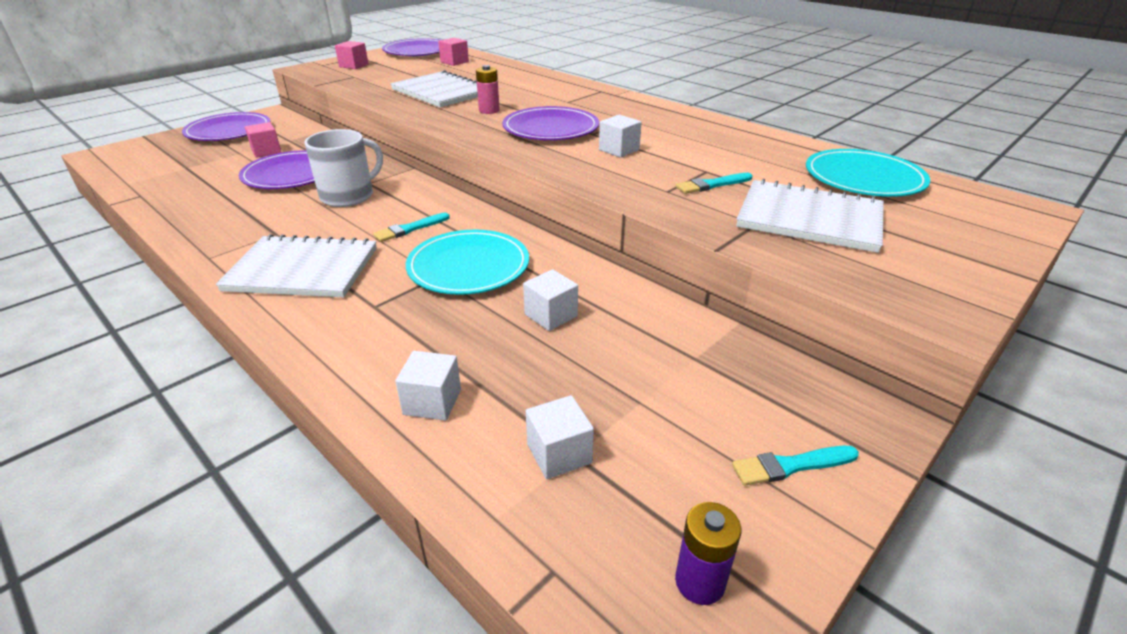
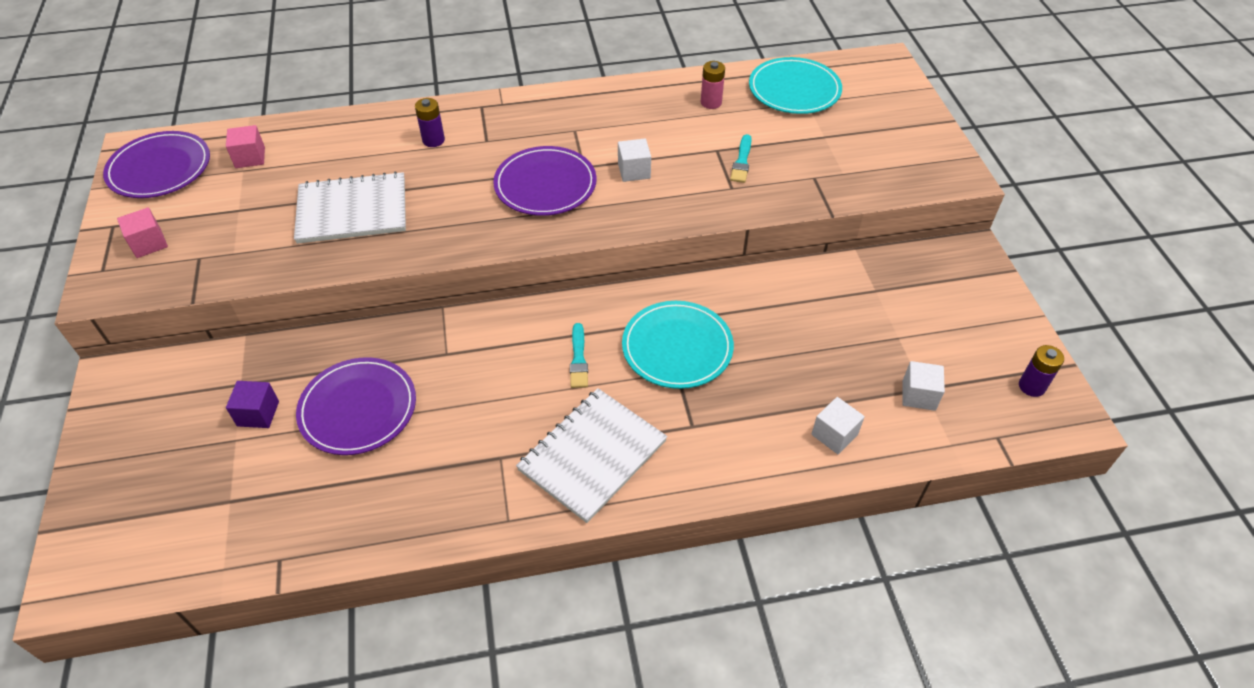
camera: 55 degrees left, 15 degrees up
purple plate [182,112,271,141] -> none
pink cube [245,122,281,158] -> purple cube [226,381,279,428]
white mug [304,129,383,207] -> none
pink battery [476,65,500,114] -> pink battery moved to [701,61,725,109]
white cube [523,269,578,331] -> none
turquoise brush [732,446,859,486] -> none
white notebook [736,179,884,253] -> none
none -> purple battery [415,98,445,147]

